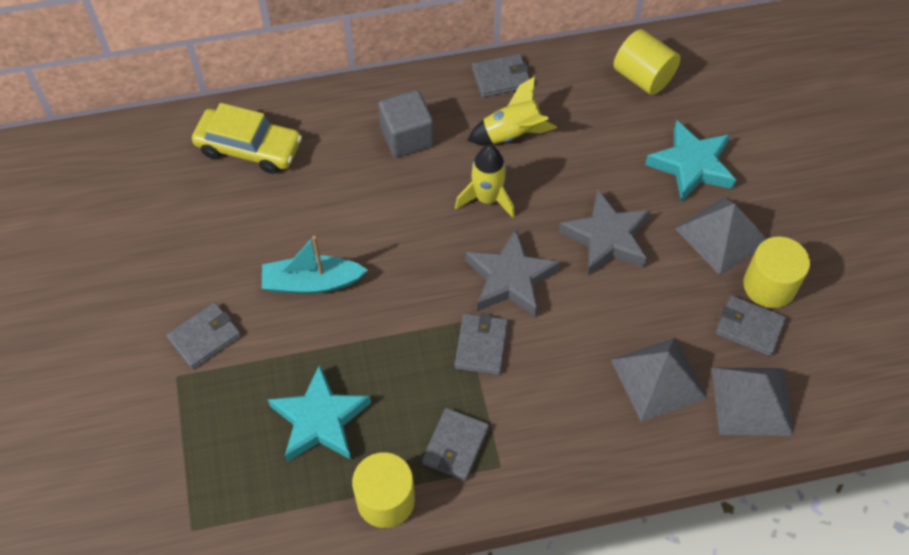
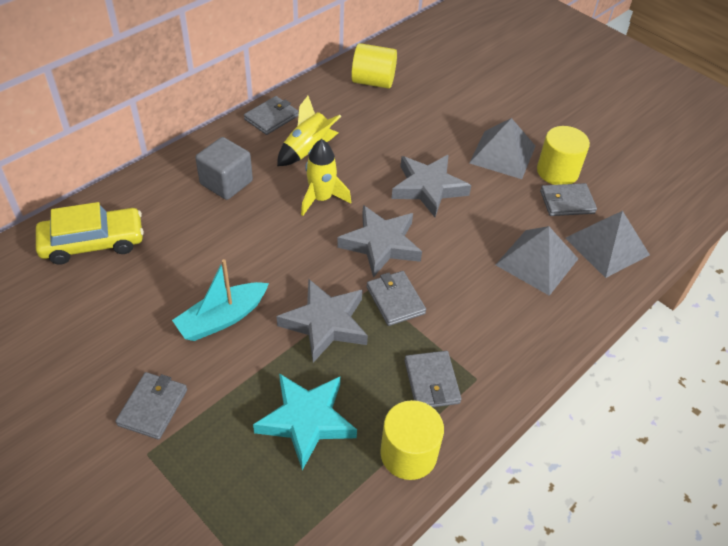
camera: 35 degrees left, 10 degrees down
turquoise star [645,120,736,202] -> none
none -> grey star [277,279,368,363]

